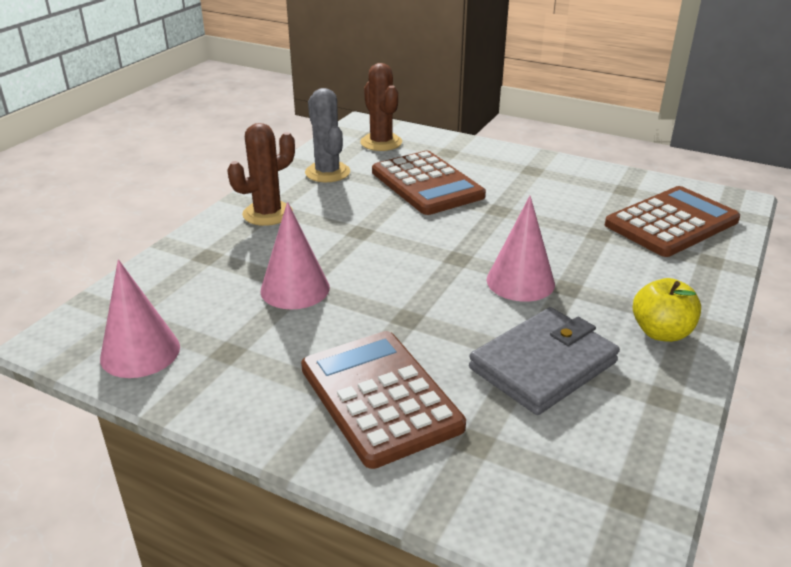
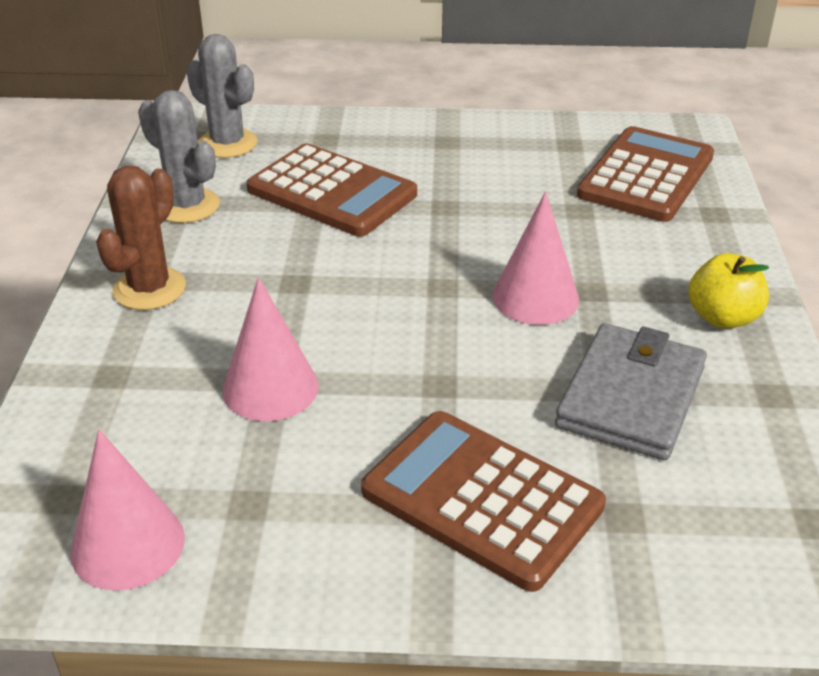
camera: 25 degrees left, 5 degrees up
brown cactus [360,63,402,151] -> grey cactus [187,34,258,158]

